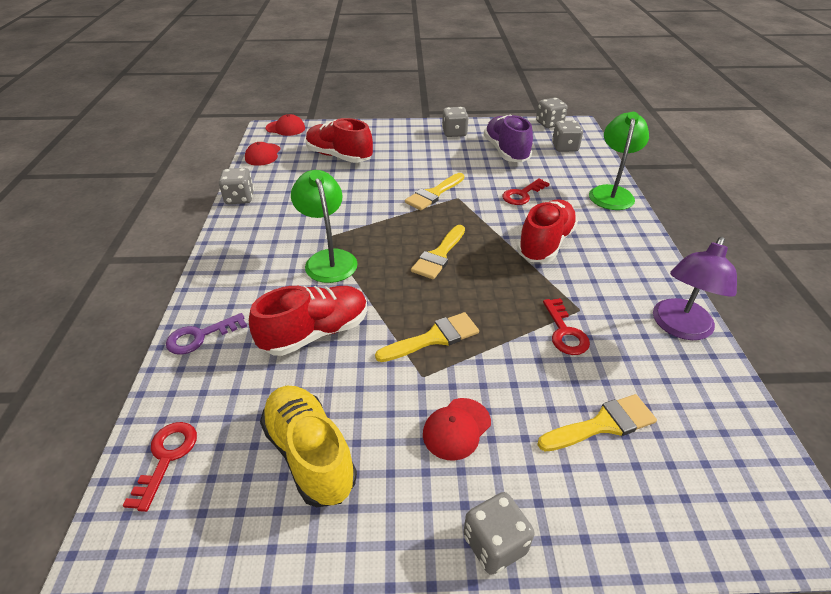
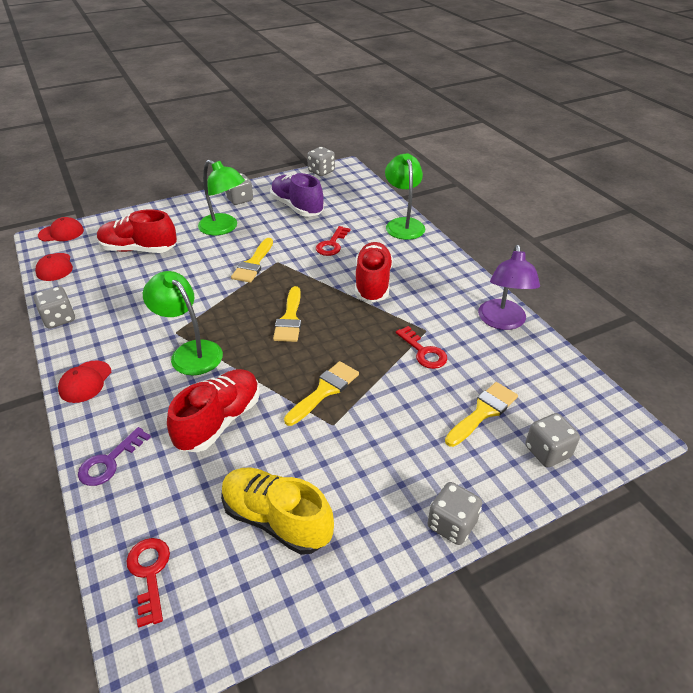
camera: 25 degrees left, 0 degrees up
red cap [423,398,491,461] -> red cap moved to [58,360,111,403]
grey dice [552,121,583,152] -> grey dice moved to [525,413,580,467]
none -> green lamp [198,160,245,235]

